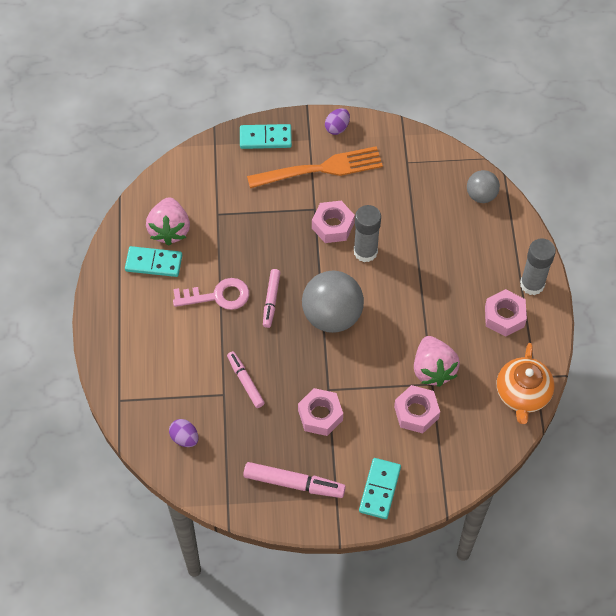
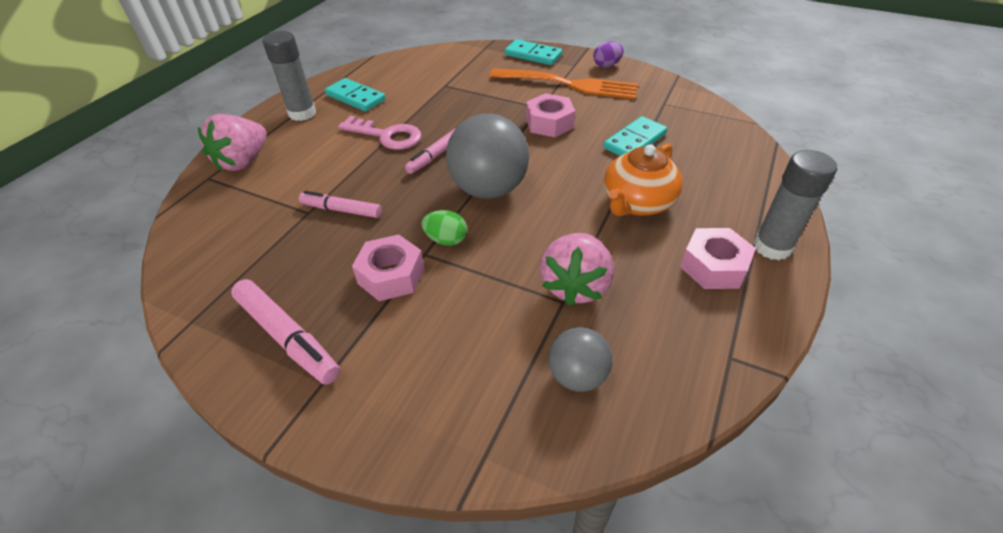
camera: 30 degrees right, 15 degrees down
pink strawberry [146,197,190,245] -> pink strawberry moved to [198,114,267,171]
purple egg [169,419,198,447] -> none
pink marker [227,351,265,408] -> pink marker turned 75 degrees counterclockwise [299,191,382,218]
grey glue stick [354,205,381,262] -> grey glue stick moved to [262,31,316,121]
turquoise domino [359,458,401,519] -> turquoise domino moved to [603,116,667,156]
pink nut [394,385,440,433] -> none
grey ball [467,170,500,203] -> grey ball moved to [548,327,613,392]
orange teapot [497,343,555,424] -> orange teapot moved to [604,143,683,216]
none -> green egg [421,210,467,246]

